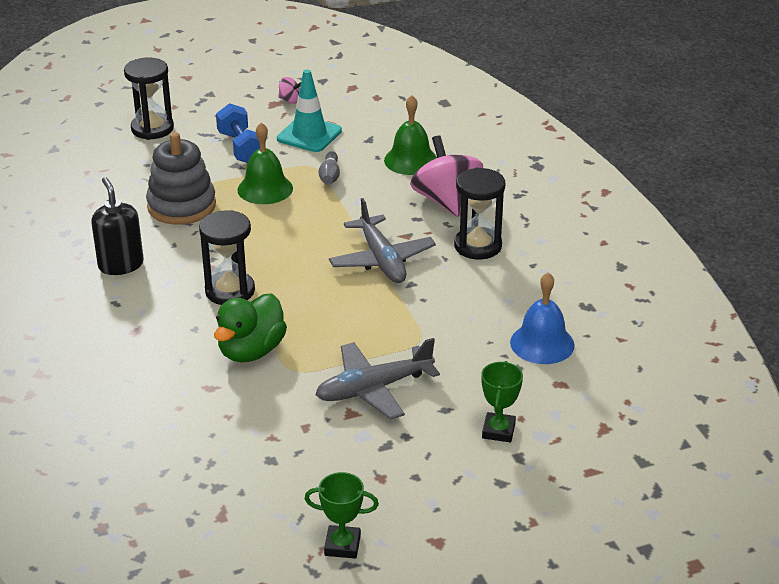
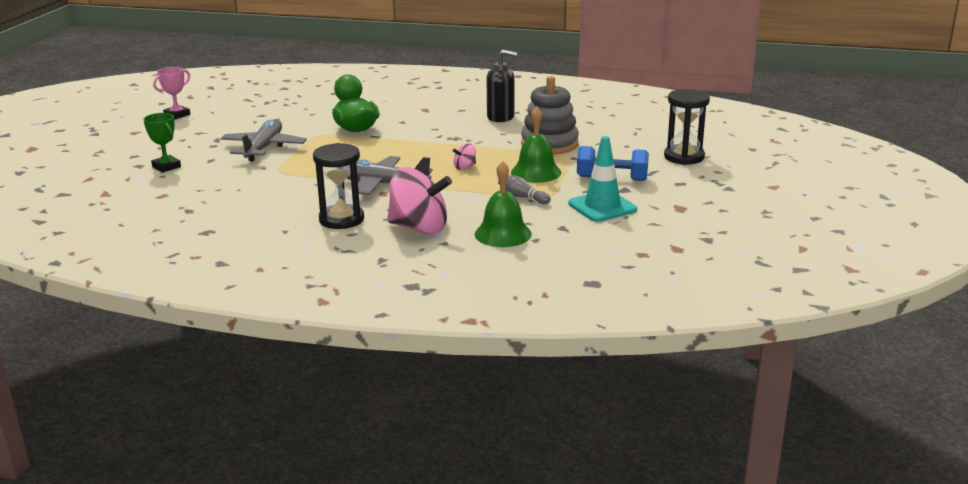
camera: 125 degrees right, 10 degrees down
black hourglass [199,210,255,305] -> none
pink spinning top [279,77,301,104] -> pink spinning top moved to [453,144,476,170]
green trophy [305,472,379,559] -> pink trophy [153,67,190,120]
blue bell [510,272,575,364] -> none

